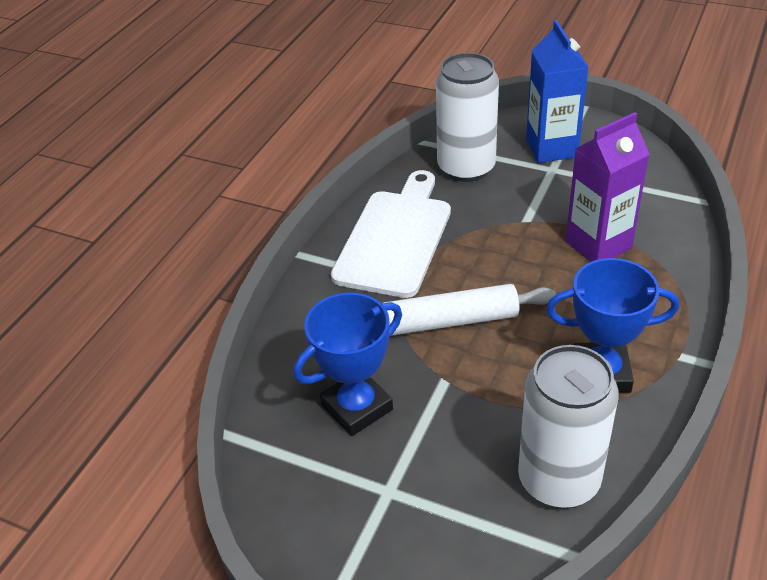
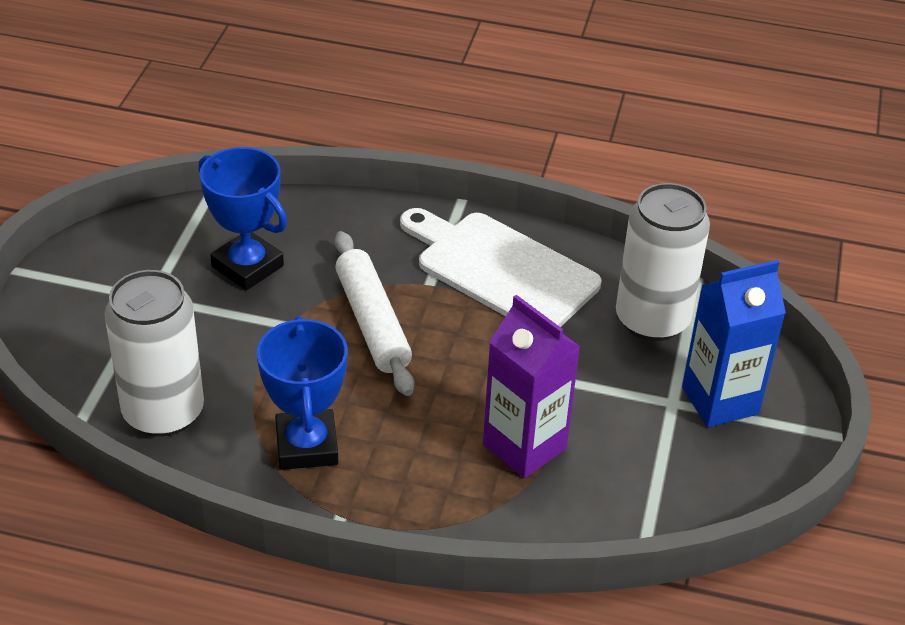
camera: 75 degrees right, 0 degrees up
white cutting board [331,170,451,298] -> white cutting board turned 150 degrees counterclockwise [400,208,601,327]

